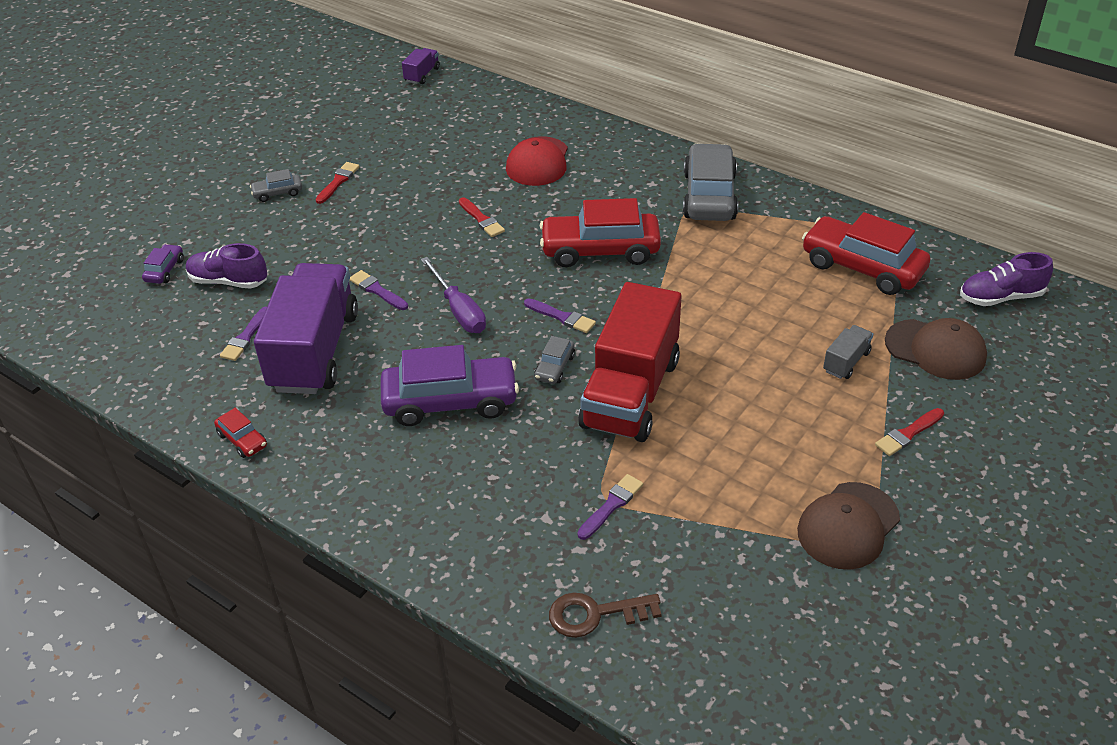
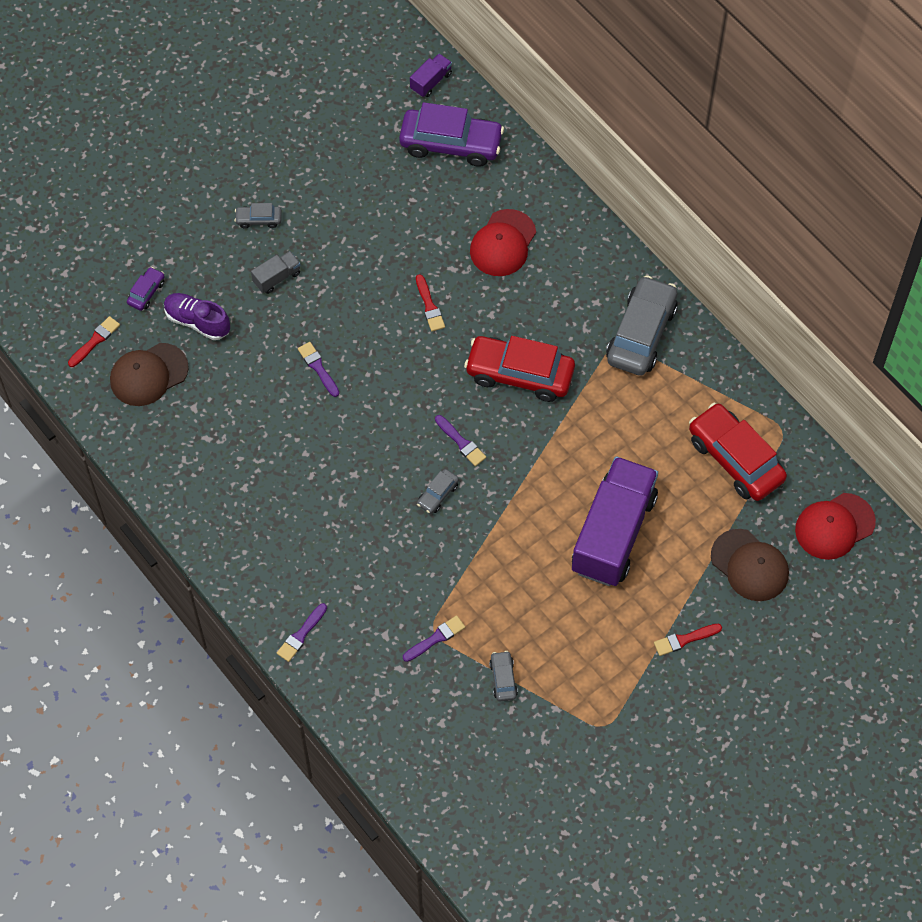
camera: 15 degrees right, 20 degrees up
red car [214,408,267,458] -> none
purple brush [220,306,267,361] -> purple brush moved to [277,603,327,662]
purple truck [254,263,358,394] -> purple truck moved to [572,457,658,586]
red brush [315,162,360,204] -> red brush moved to [68,316,120,367]
purple car [381,345,519,426] -> purple car moved to [399,102,504,167]
purple screwdriver [421,257,486,333] -> none
brown key [549,593,662,638] -> none
red truck [578,282,682,442] -> none
brown cap [797,482,900,569] -> brown cap moved to [110,343,189,406]
grey truck [823,325,873,379] -> grey truck moved to [251,251,301,294]
purple shoe [960,252,1053,306] -> red cap [795,493,876,560]
none -> grey car [489,651,518,701]

